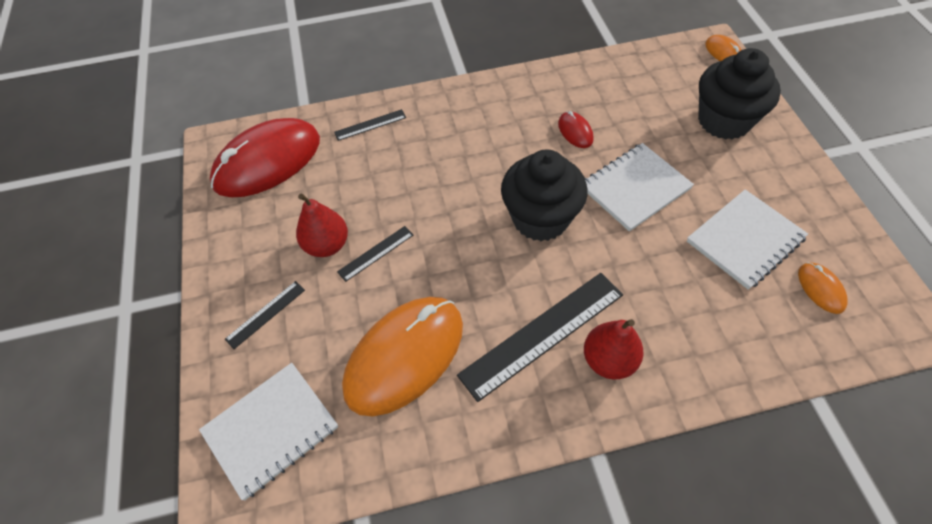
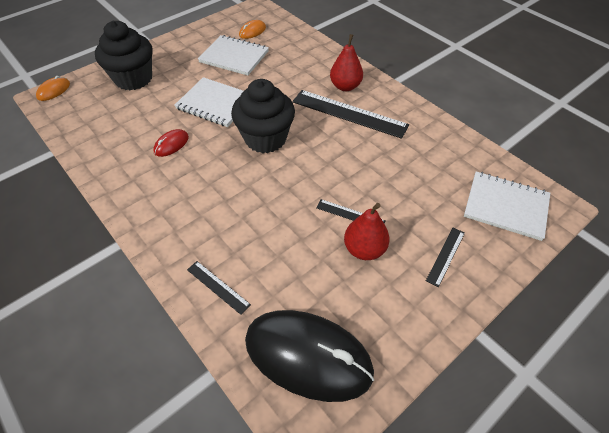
camera: 120 degrees left, 5 degrees down
red mouse [210,118,320,197] -> black mouse [245,310,375,402]
black ruler [225,281,305,349] -> black ruler turned 75 degrees counterclockwise [426,228,465,287]
orange mouse [342,297,463,416] -> none

